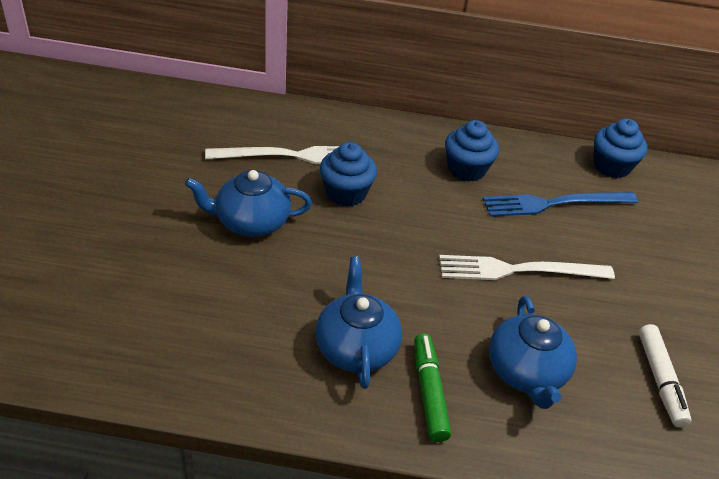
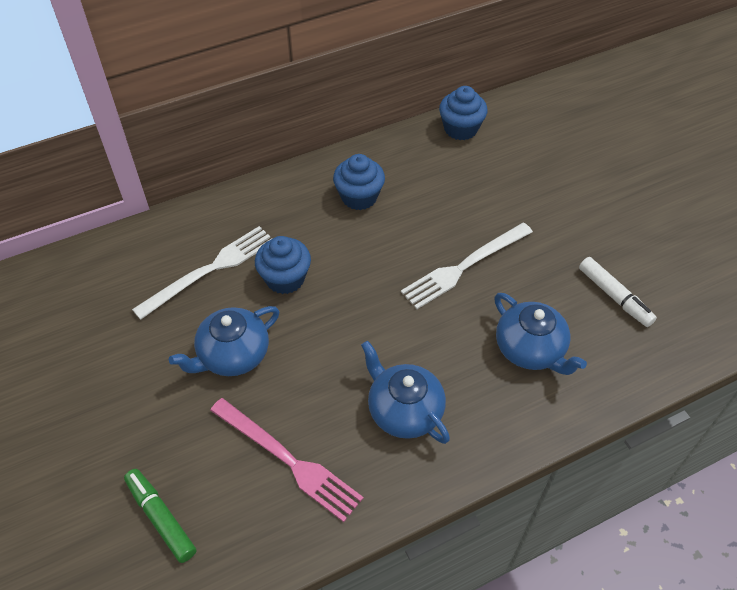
camera: 30 degrees left, 10 degrees up
green marker [414,334,451,442] -> green marker moved to [124,469,196,563]
blue fork [483,192,638,217] -> none
none -> pink fork [210,398,364,522]

